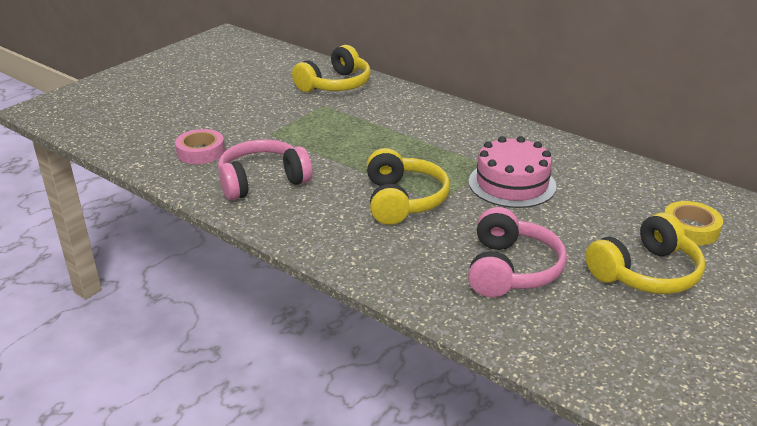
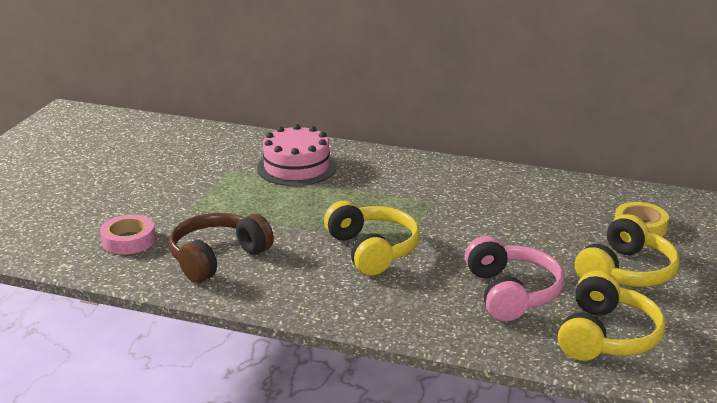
camera: 20 degrees left, 5 degrees down
pink headphones [218,139,312,201] -> brown headphones [169,213,274,283]
yellow headphones [292,45,371,92] -> yellow headphones moved to [558,271,665,361]
pink cake [469,136,557,208] -> pink cake moved to [257,124,336,186]

